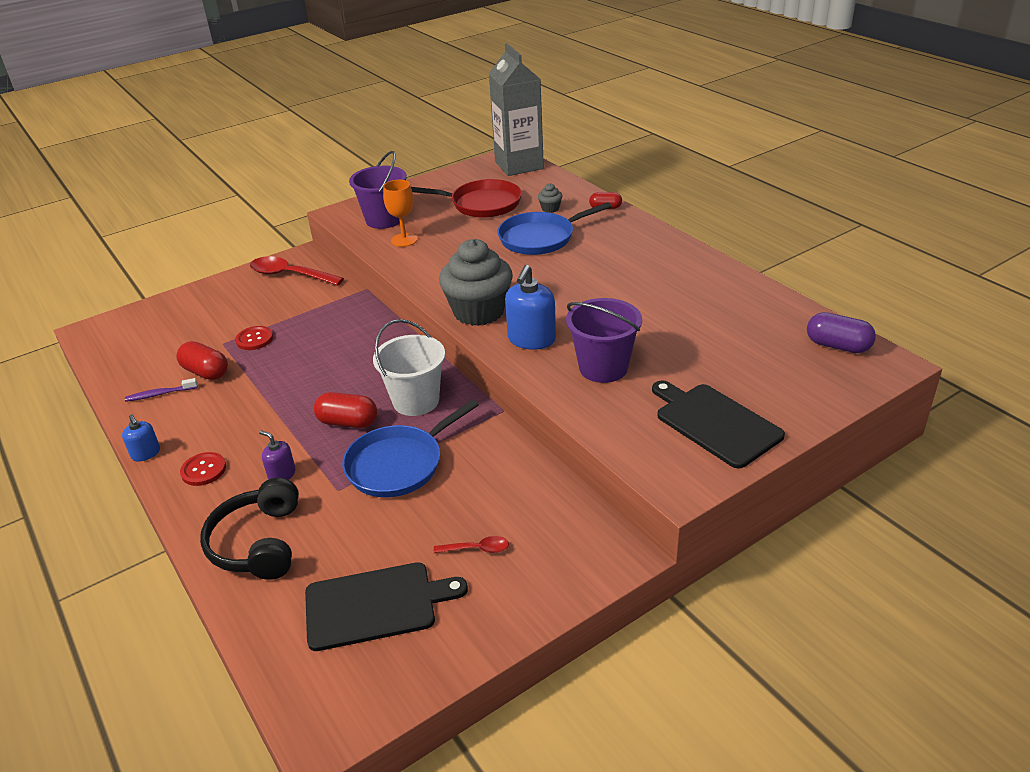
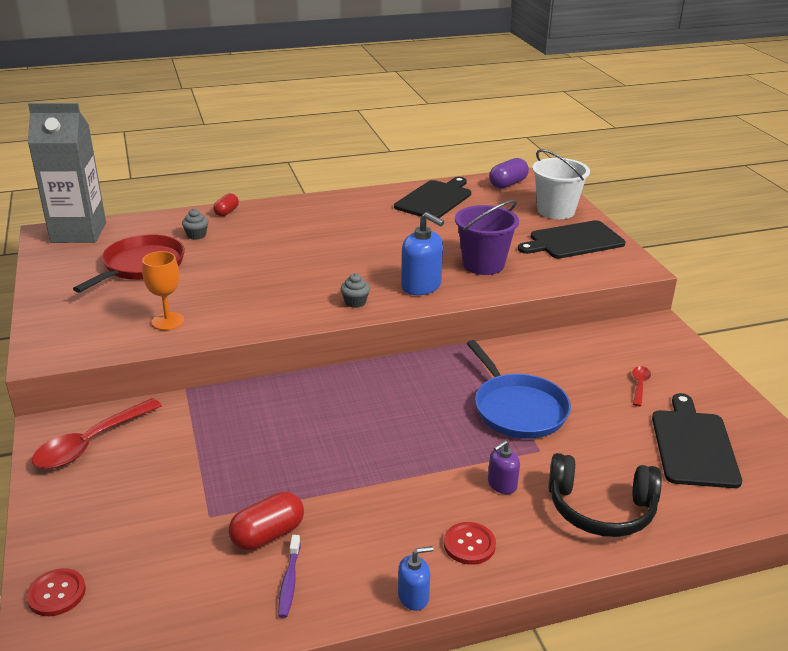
camera: 75 degrees left, 5 degrees down
red button [235,326,273,350] -> red button moved to [26,568,86,616]
red capsule [314,392,377,428] -> none
purple bucket [349,151,407,229] -> none
white bucket [373,319,445,416] -> white bucket moved to [532,149,590,219]
grey cupcake [439,239,513,326] -> grey cupcake [341,273,370,308], size x0.40
blue pan [497,202,612,255] -> none
none -> black cutting board [394,177,471,218]

